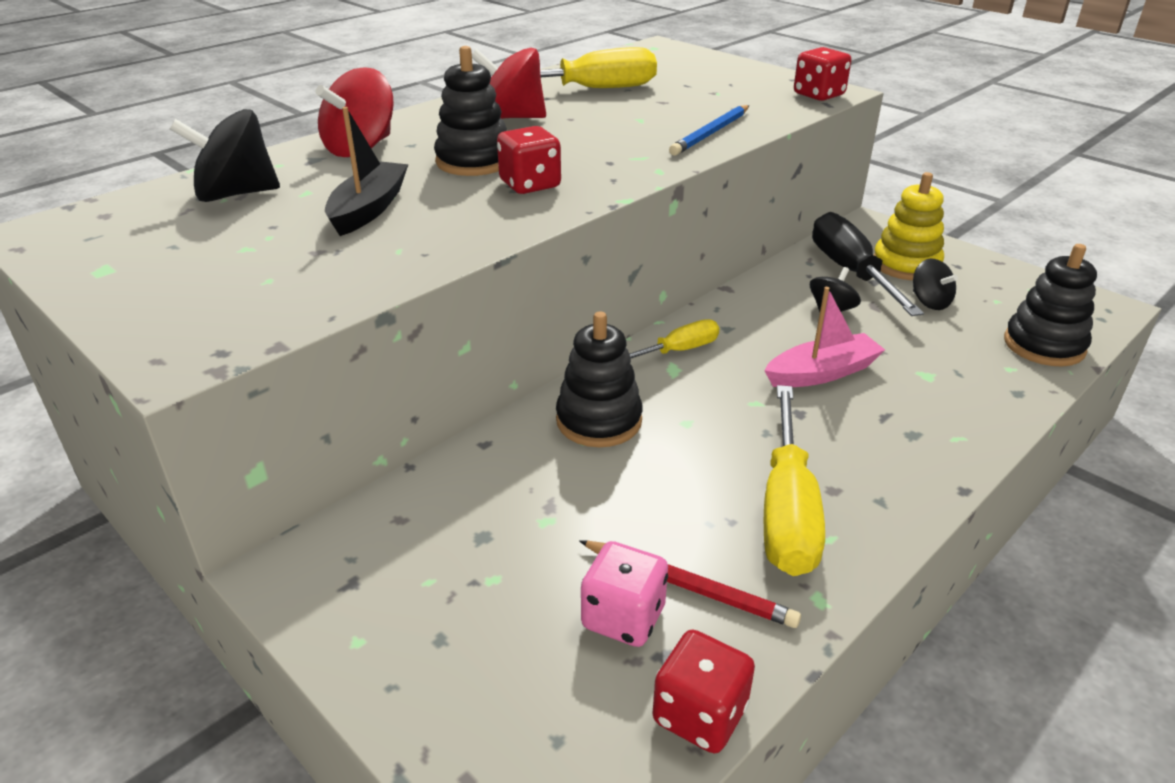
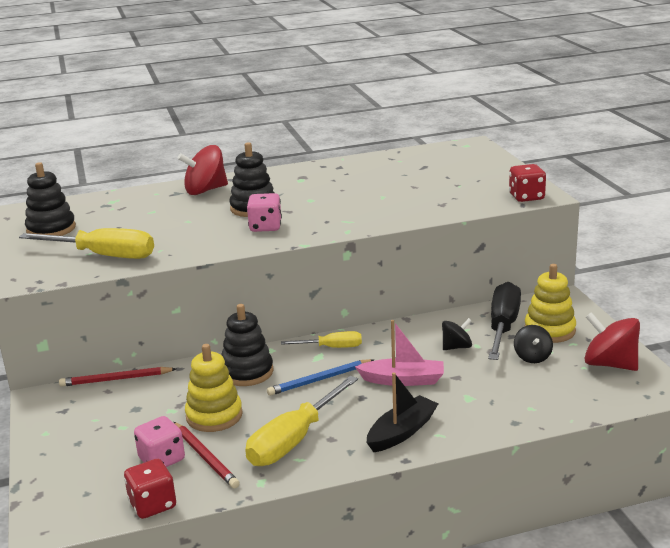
camera: 30 degrees right, 10 degrees down
black spinning top [170,109,280,202] -> none
black boat [325,107,409,236] -> black boat moved to [367,372,438,452]
red spinning top [472,48,546,119] -> red spinning top moved to [584,312,640,371]
yellow screwdriver [490,47,657,88] -> yellow screwdriver moved to [19,228,154,259]
red dice [497,126,561,194] -> pink dice [247,193,282,232]
blue pencil [669,105,749,156] -> blue pencil moved to [267,359,374,396]
black stacking toy [1004,244,1097,366] -> black stacking toy moved to [25,162,76,236]
none -> red pencil [59,367,176,387]
none -> yellow stacking toy [185,344,243,432]

